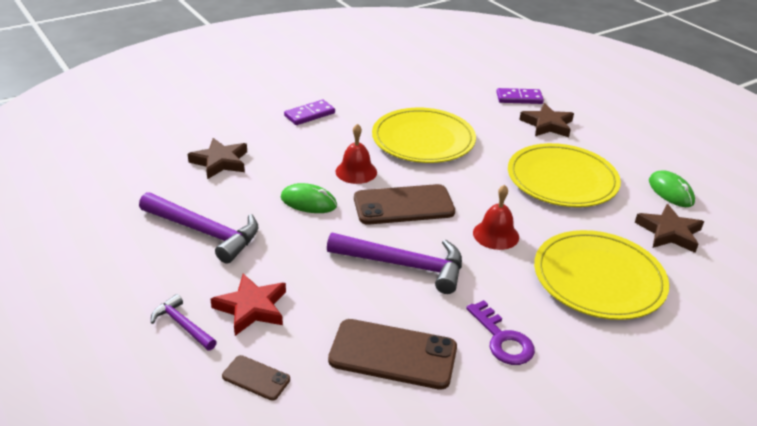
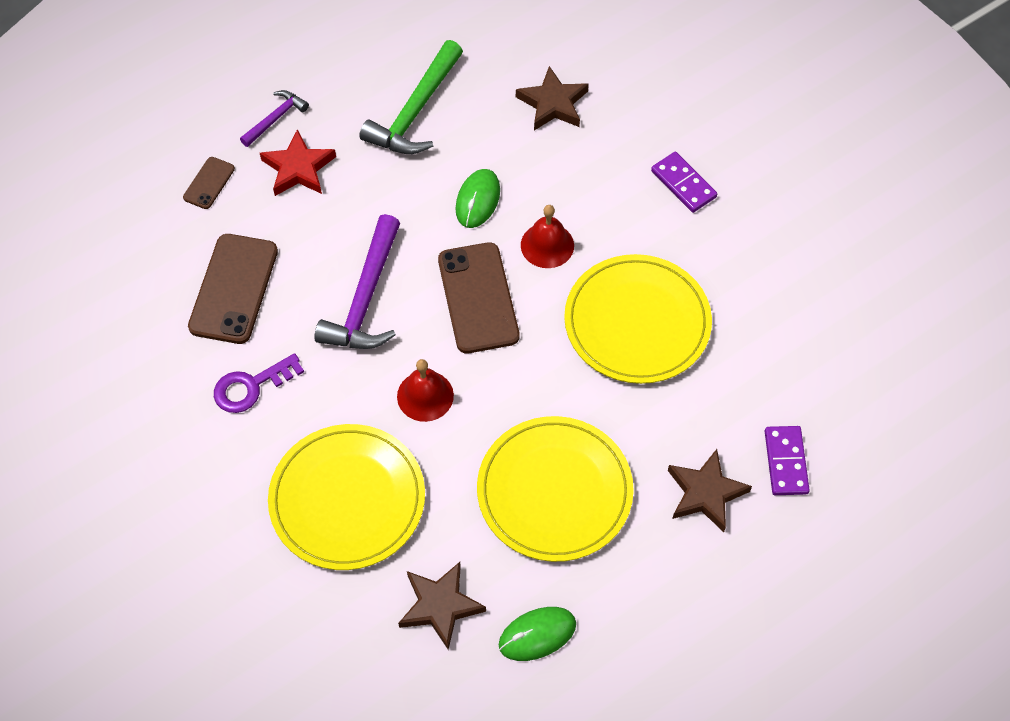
camera: 90 degrees right, 25 degrees up
purple hammer [139,192,258,263] -> green hammer [359,40,463,154]

